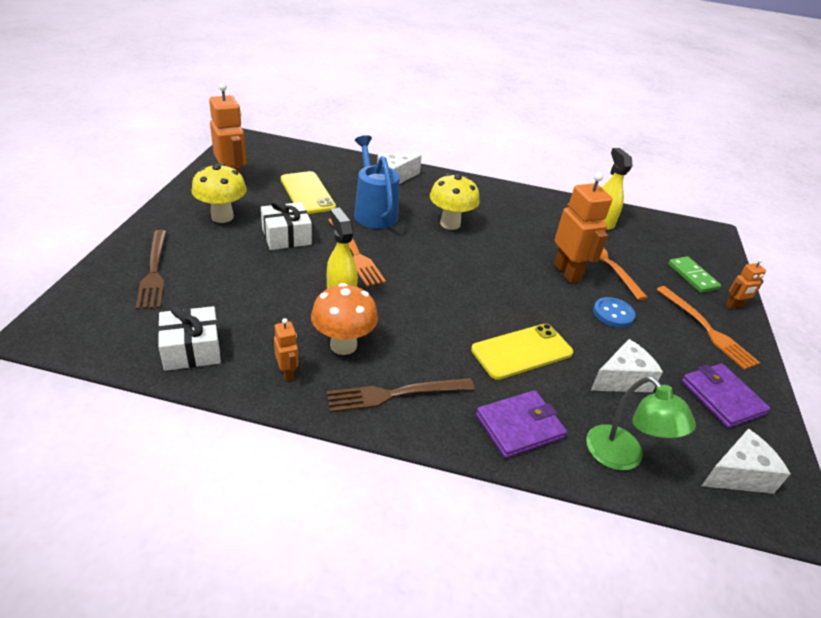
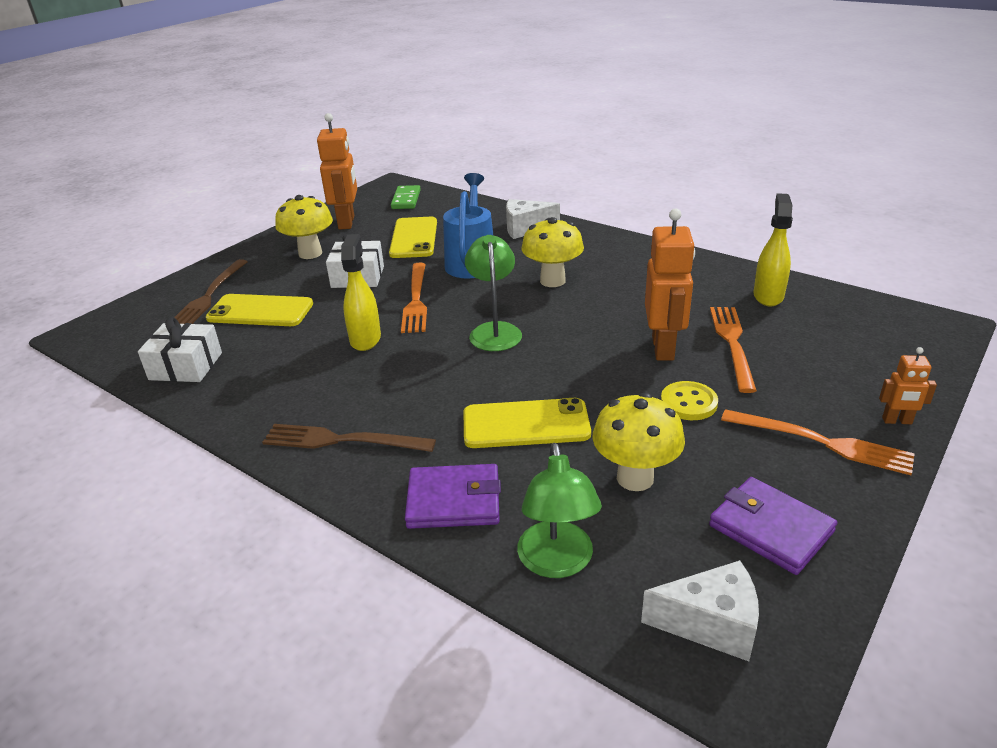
camera: 30 degrees right, 5 degrees down
orange robot [274,318,299,382] -> none
orange mushroom [311,283,378,355] -> none
white cheese [591,339,663,392] -> yellow mushroom [592,393,685,491]
blue button [593,297,635,328] -> yellow button [661,381,718,420]
orange fork [656,286,760,370] -> orange fork turned 60 degrees counterclockwise [721,409,915,475]
green domino [668,256,721,293] -> green domino moved to [391,185,421,209]
purple wallet [682,364,771,428] -> purple wallet turned 45 degrees counterclockwise [709,477,837,575]
none -> yellow phone [206,294,313,326]
none -> green lamp [465,235,522,351]

